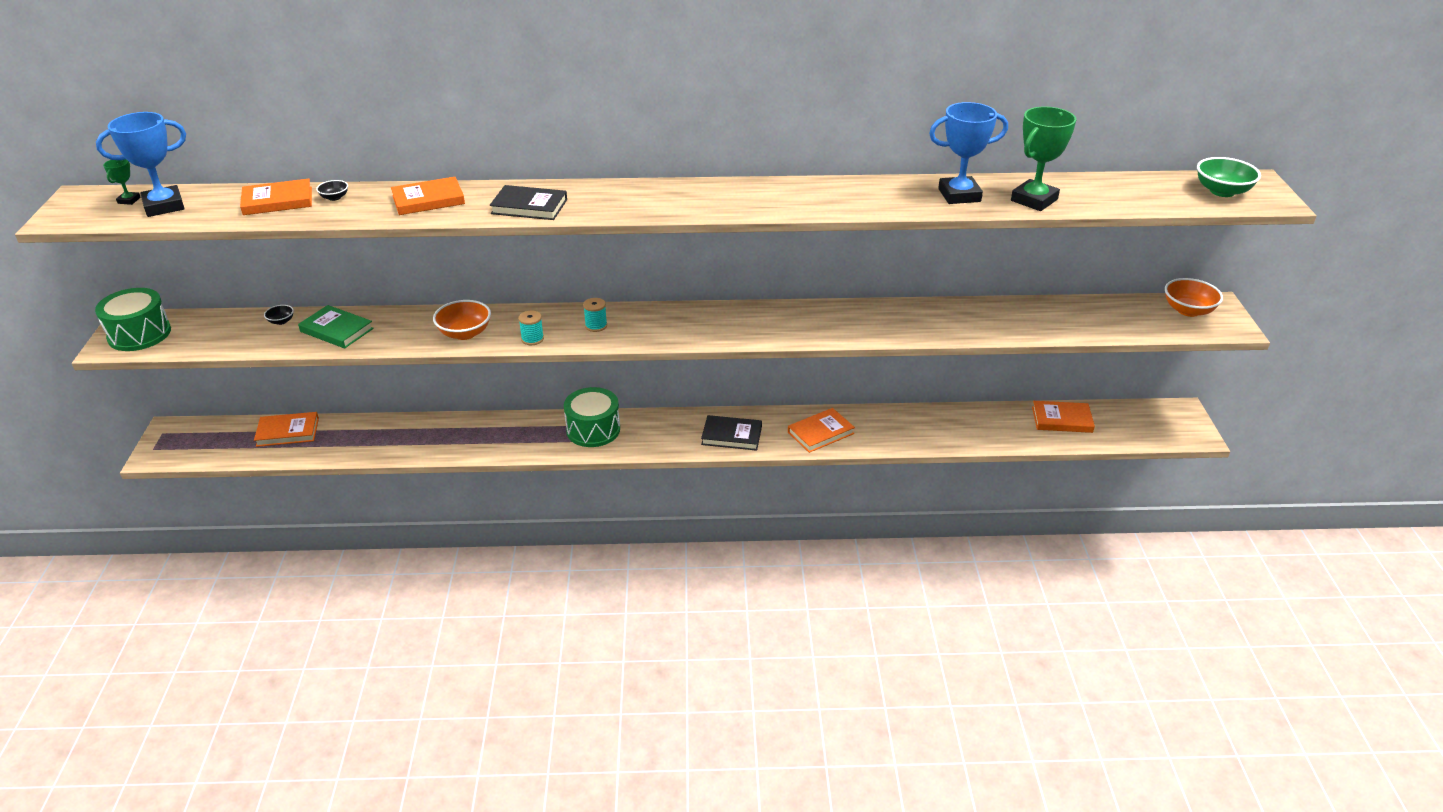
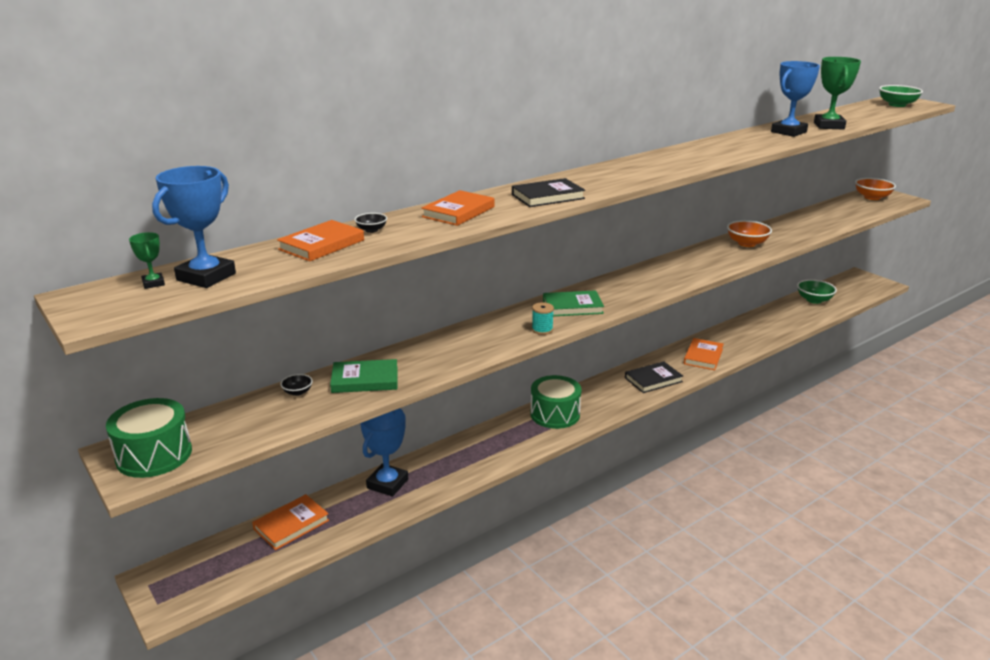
camera: 35 degrees left, 10 degrees down
orange bowl [433,300,491,340] -> orange bowl moved to [727,220,772,247]
turquoise spool [583,298,607,332] -> green book [543,290,604,316]
orange book [1032,401,1095,433] -> green bowl [797,279,837,304]
none -> blue trophy [360,408,408,497]

